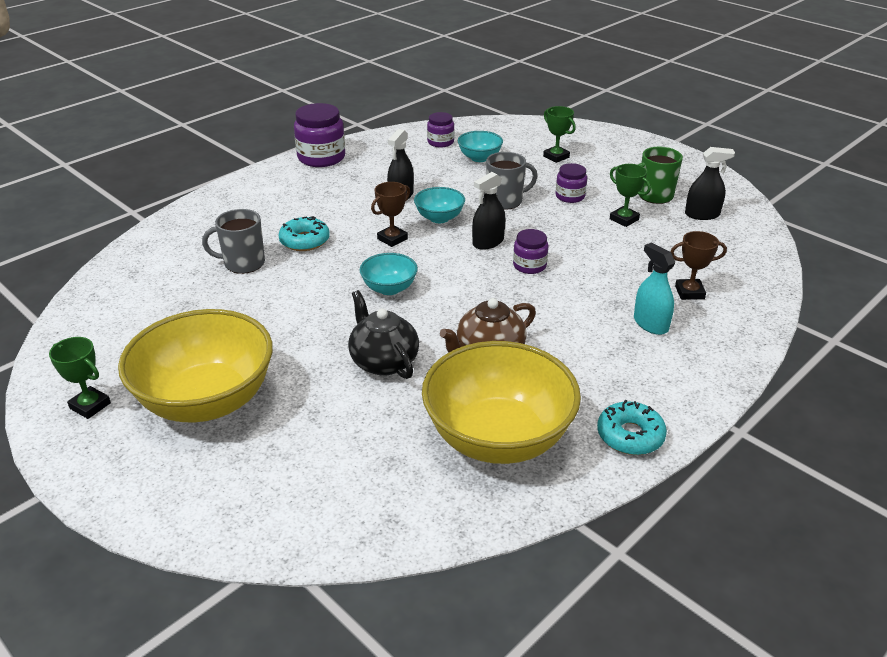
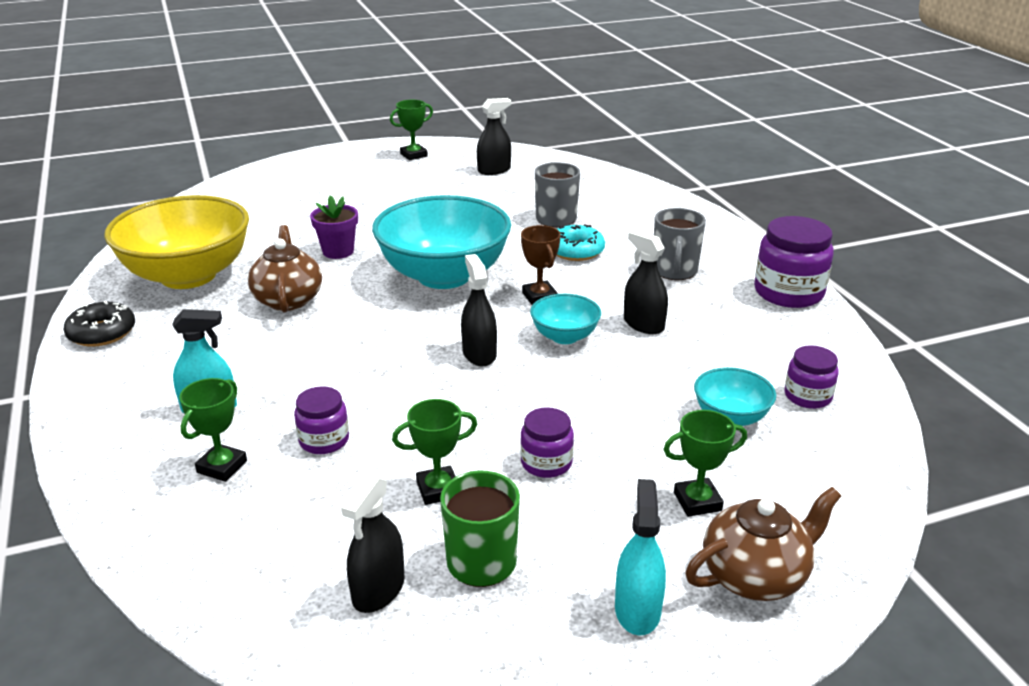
camera: 115 degrees right, 5 degrees down
yellow bowl [118,309,273,423] -> none
black teapot [348,290,419,379] -> purple flower pot [310,195,358,259]
turquoise bowl [360,253,418,295] -> turquoise bowl [372,195,511,289], size x2.14
grey mug [486,152,538,210] -> grey mug moved to [654,208,706,280]
purple jar [513,229,549,274] -> purple jar moved to [294,386,349,454]
turquoise donut [597,400,667,455] -> black donut [64,301,135,347]
brown trophy [670,231,727,300] -> green trophy [179,378,247,482]
none -> black spray bottle [477,98,511,175]
none -> turquoise spray bottle [615,479,666,635]
none -> brown teapot [685,487,841,601]

